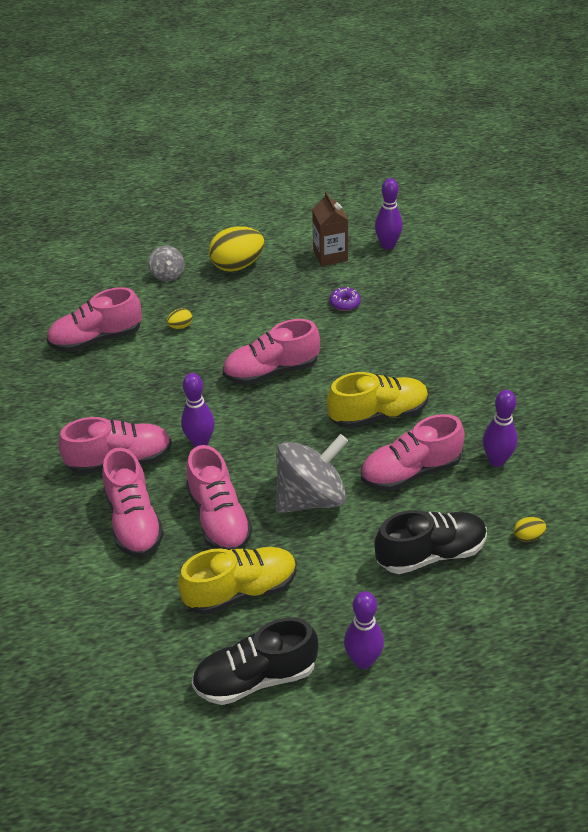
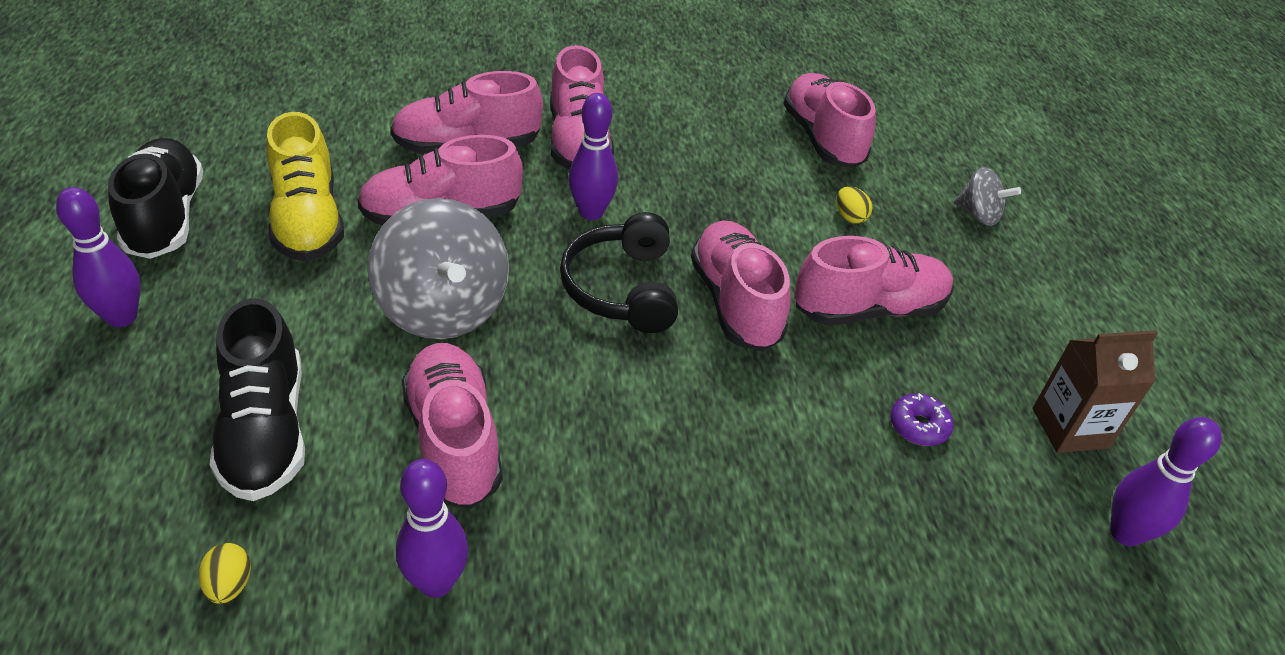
camera: 90 degrees right, 0 degrees up
grey spinning top [148,245,184,282] -> grey spinning top turned 135 degrees counterclockwise [954,167,1021,226]
yellow egg [209,226,264,272] -> none
yellow shoe [327,372,429,428] -> none
none -> black headphones [560,212,678,333]
none -> pink shoe [795,236,953,326]

